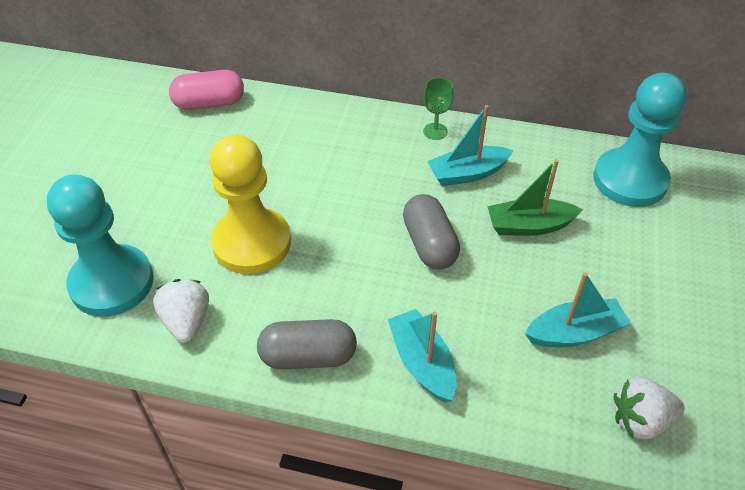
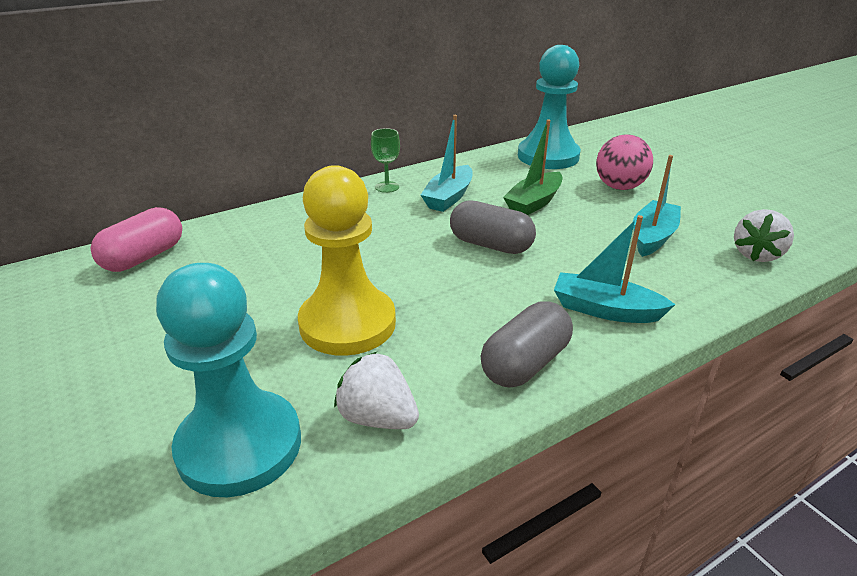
camera: 45 degrees left, 15 degrees down
none -> pink ball [596,134,653,190]

